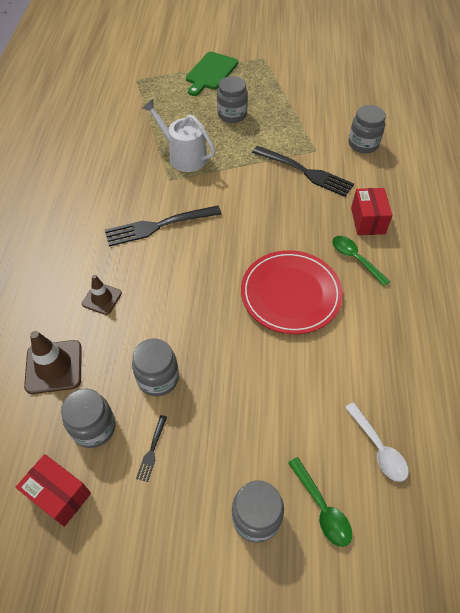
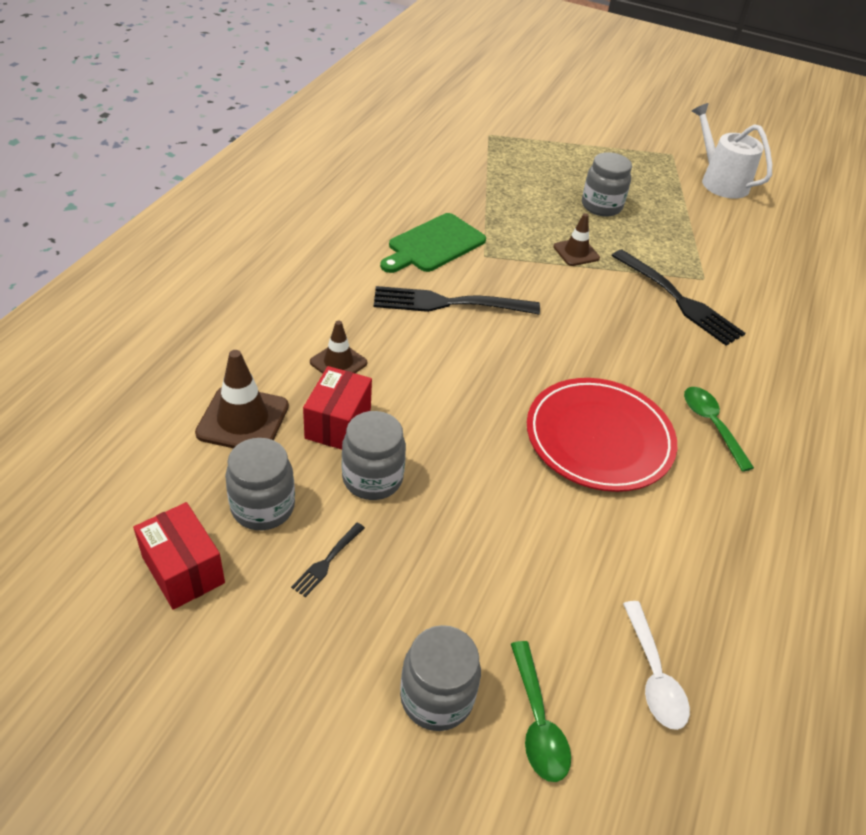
camera: 15 degrees right, 10 degrees down
white watering can [143,99,215,172] -> white watering can moved to [692,103,772,199]
green cutting board [186,52,238,96] -> green cutting board moved to [380,213,486,273]
grey jar [349,105,386,153] -> none
red box [351,188,392,235] -> red box moved to [303,366,372,449]
none -> brown traffic cone [553,213,600,266]

